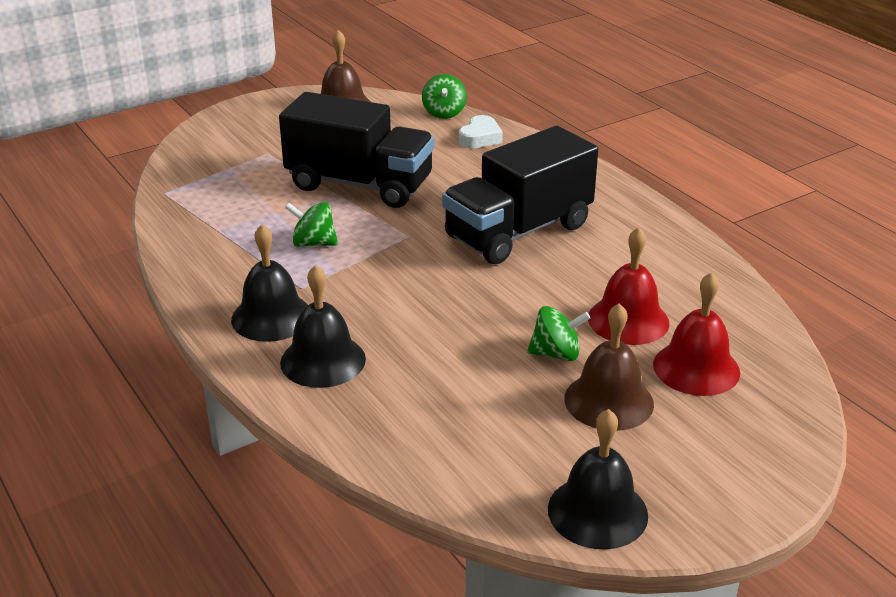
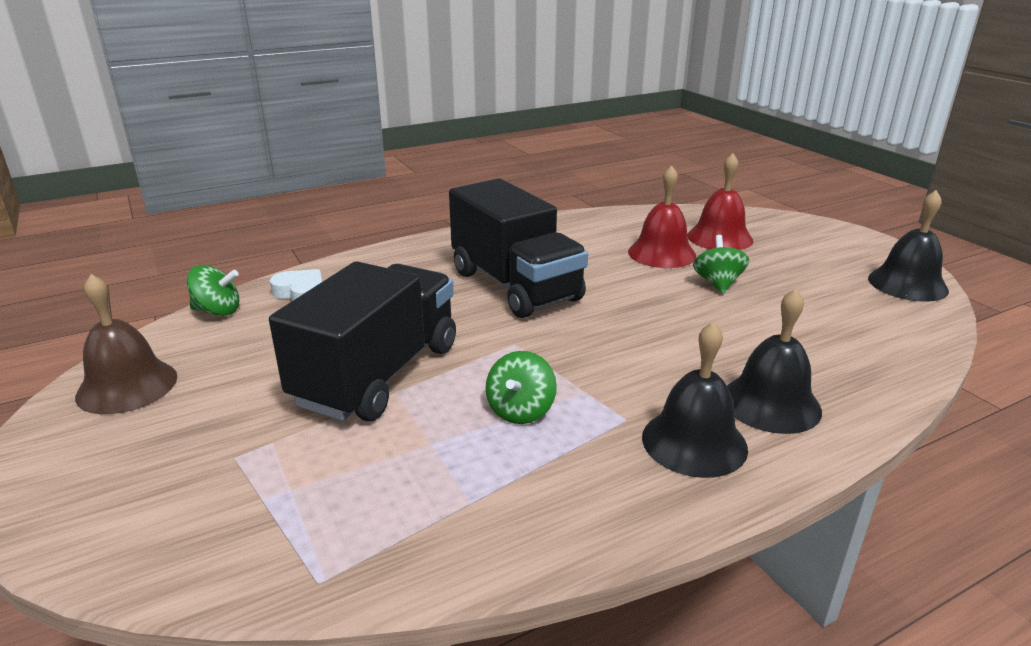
camera: 85 degrees left, 5 degrees down
brown bell [564,303,654,431] -> none

